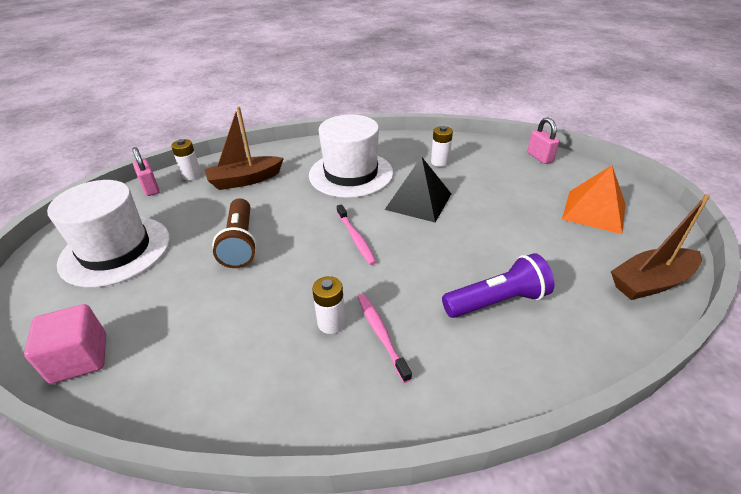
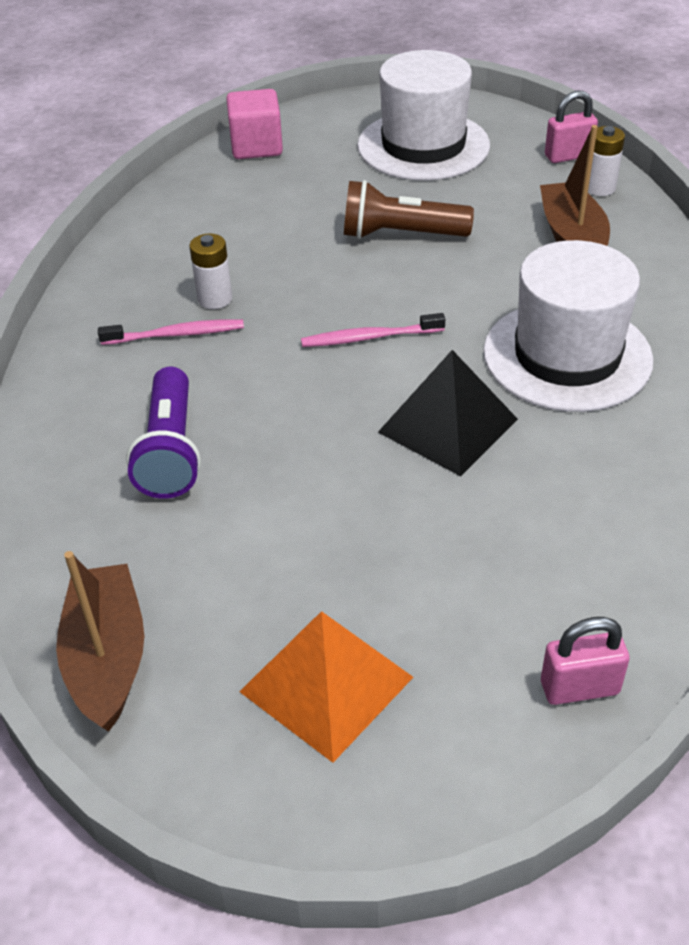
camera: 105 degrees right, 5 degrees up
white battery [431,126,453,167] -> none

